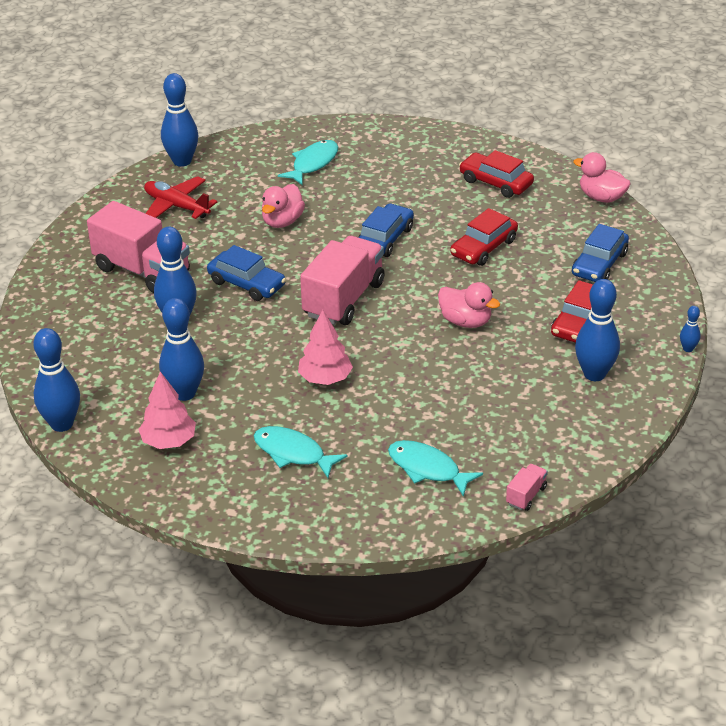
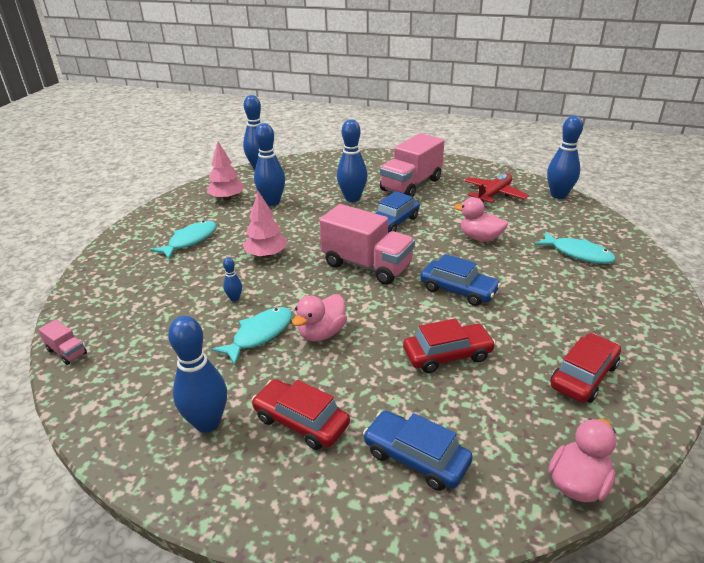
camera: 95 degrees right, 5 degrees down
turquoise fish [388,440,483,497] -> turquoise fish moved to [211,307,292,365]
red car [451,208,518,266] -> red car turned 120 degrees clockwise [403,318,496,373]
blue bowling pin [680,306,701,352] -> blue bowling pin moved to [223,257,242,302]

